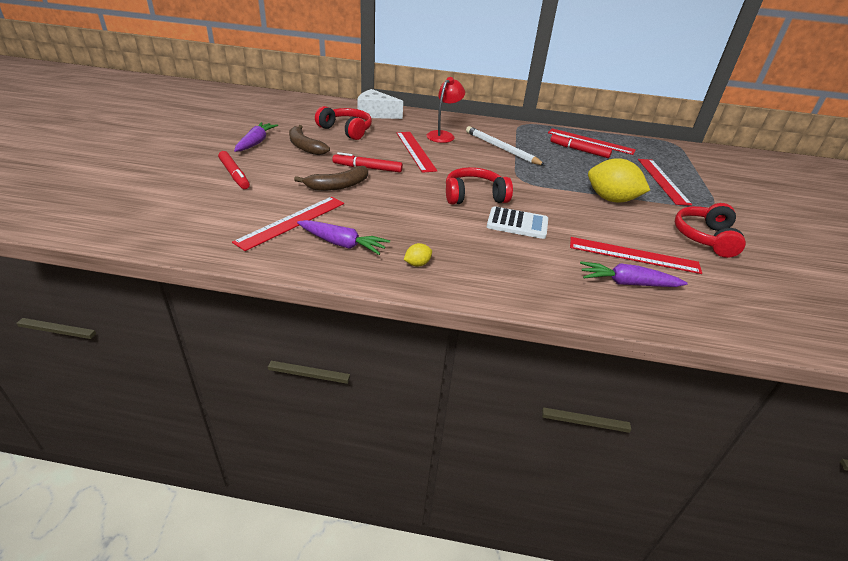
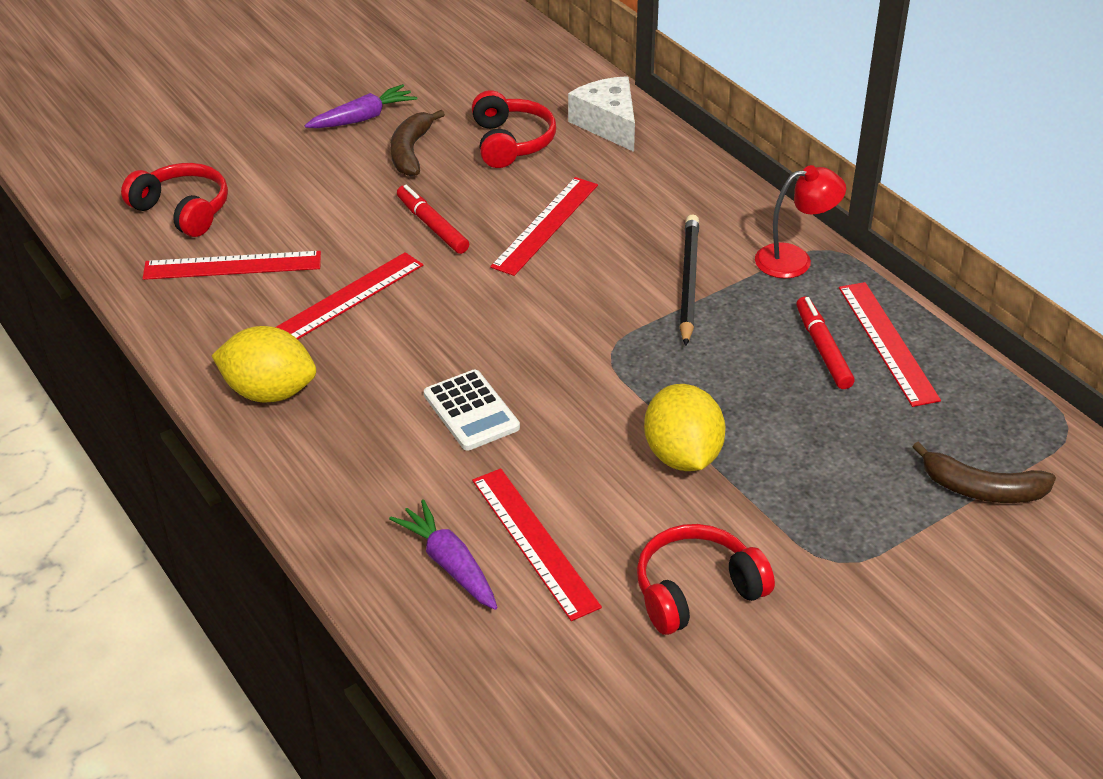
camera: 50 degrees right, 5 degrees up
red marker [218,151,250,189] -> none
brown banana [294,166,368,191] -> brown banana moved to [912,441,1056,503]
purple carrot [297,220,390,255] -> none
yellow lemon [404,243,432,267] -> yellow lemon [211,326,316,403], size x2.36
red lamp [426,77,465,143] -> red lamp moved to [755,165,846,278]
red headphones [446,167,513,205] -> red headphones moved to [121,163,228,237]
white pencil [466,126,546,166] -> black pencil [680,214,699,346]
red ruler [638,159,692,206] -> red ruler moved to [276,252,423,339]

